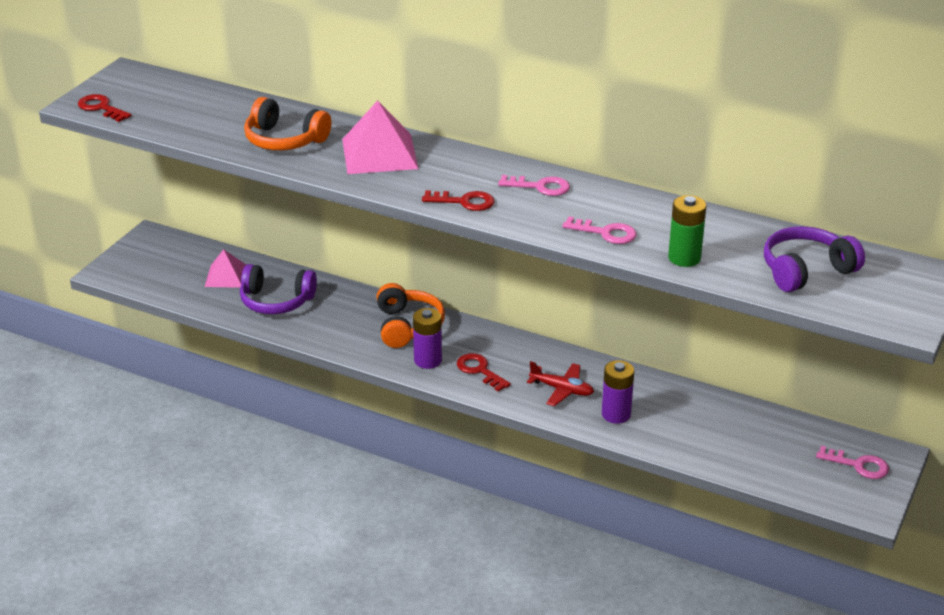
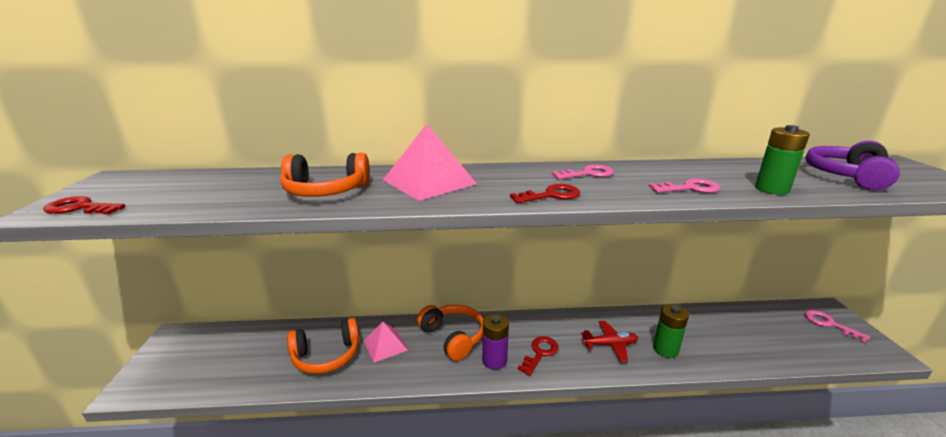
camera: 30 degrees left, 10 degrees down
pink pyramid [205,249,246,288] -> pink pyramid moved to [364,322,408,362]
purple headphones [240,264,317,314] -> orange headphones [287,318,359,374]
red key [457,353,511,392] -> red key turned 105 degrees clockwise [518,336,558,376]
purple battery [602,360,634,424] -> green battery [653,304,689,358]
pink key [816,446,889,479] -> pink key turned 120 degrees counterclockwise [804,310,870,343]

